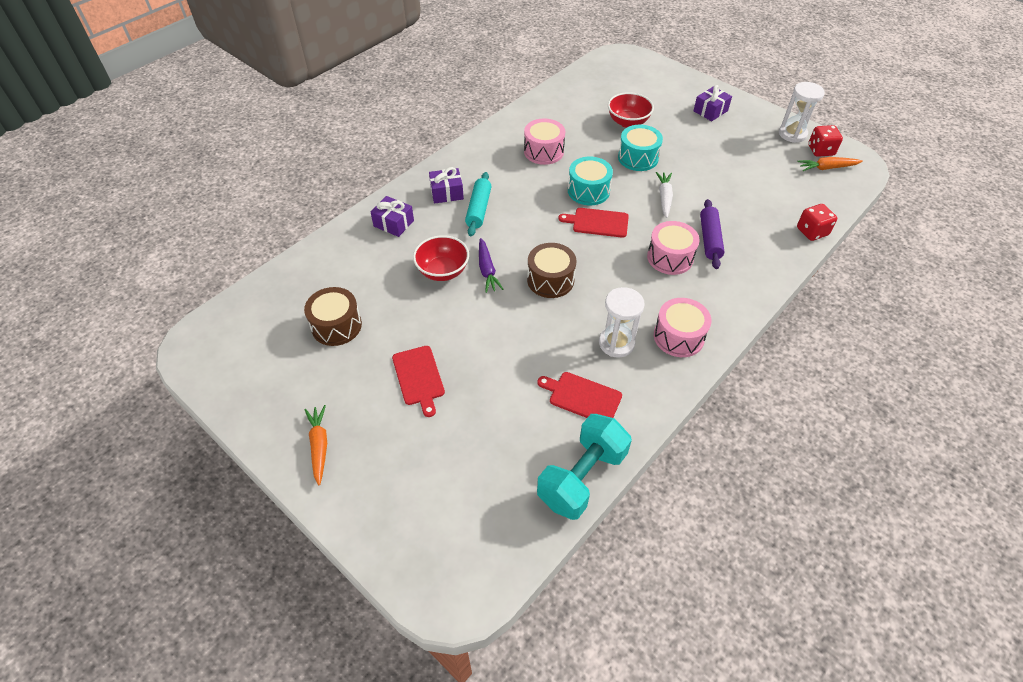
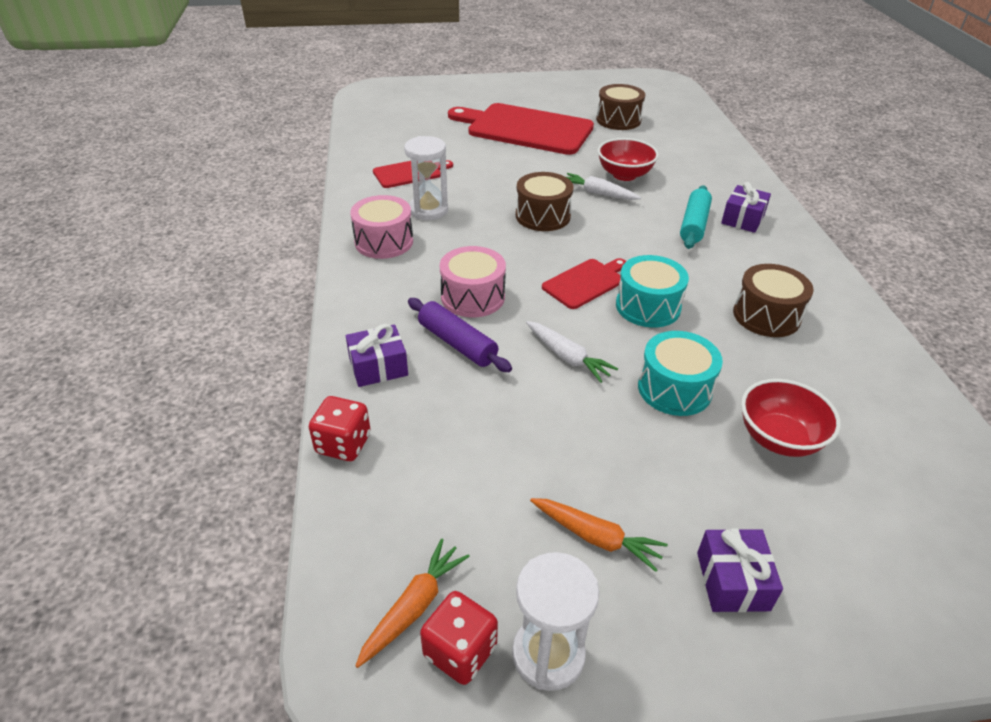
camera: 130 degrees right, 10 degrees down
orange carrot [304,405,327,485] -> orange carrot moved to [530,498,668,572]
purple gift [371,196,414,237] -> purple gift moved to [346,324,408,387]
red cutting board [392,346,445,417] -> red cutting board [448,103,594,155], size x2.03
turquoise rolling pin [465,172,491,236] -> turquoise rolling pin turned 60 degrees clockwise [680,185,712,249]
purple carrot [479,238,504,293] -> white carrot [566,173,641,200]
pink drum [524,119,565,165] -> brown drum [733,264,814,337]
turquoise dumbbell [537,414,632,520] -> none

